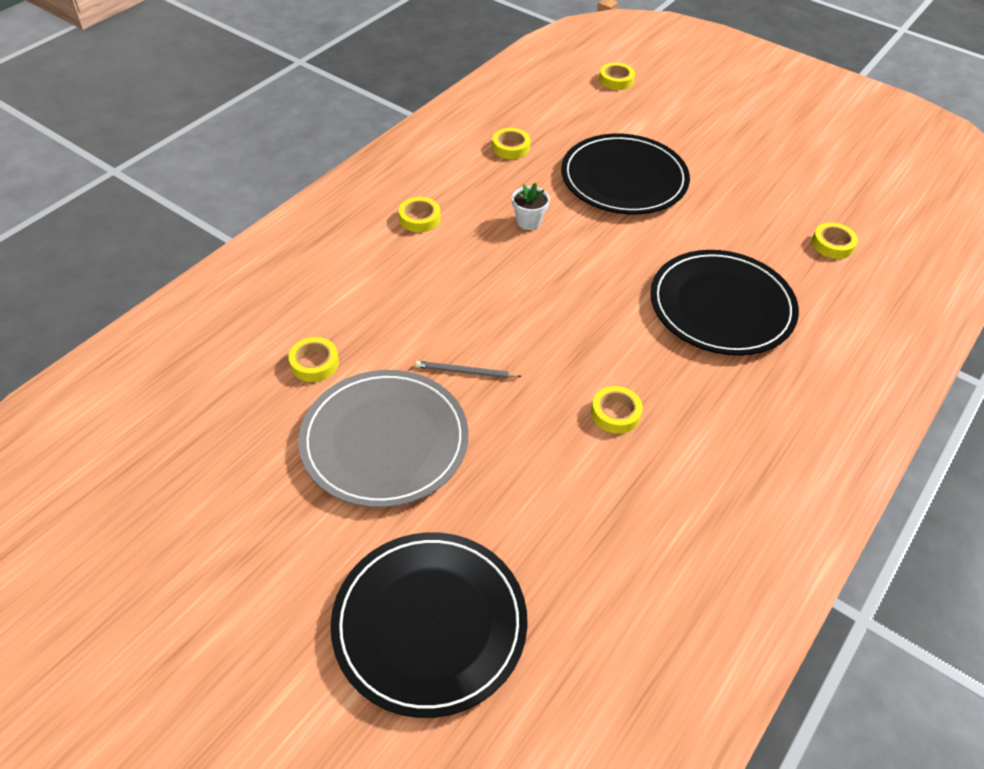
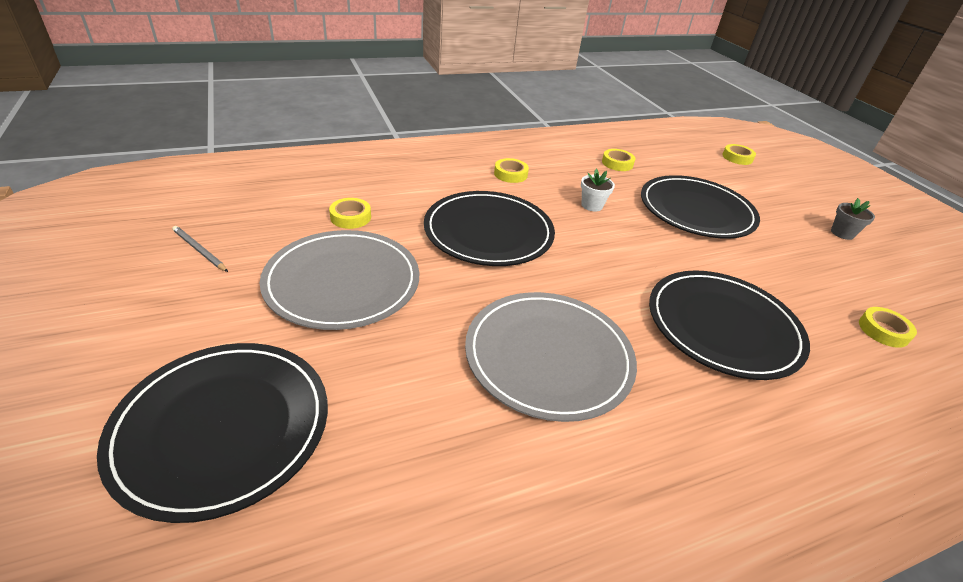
camera: 30 degrees right, 10 degrees down
grey pencil [415,361,522,378] -> grey pencil moved to [172,226,228,272]
yellow tape [591,386,643,434] -> grey plate [465,292,637,422]
none -> black plate [424,191,555,266]
none -> grey flower pot [831,198,875,240]

